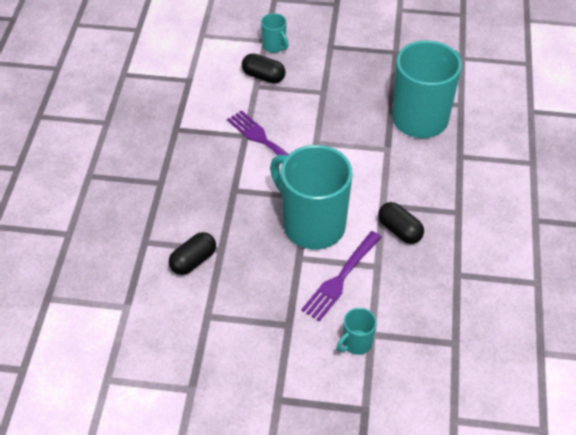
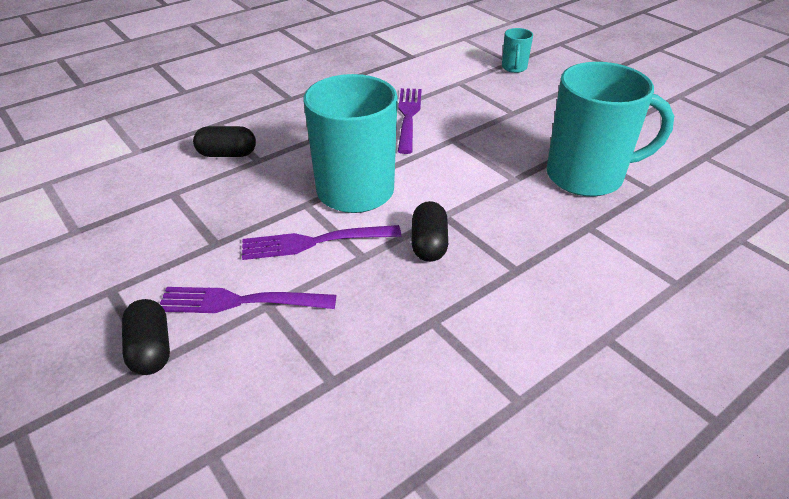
camera: 45 degrees right, 10 degrees down
black capsule [242,53,285,84] -> black capsule moved to [122,299,170,375]
turquoise mug [337,308,377,355] -> purple fork [160,287,336,313]

